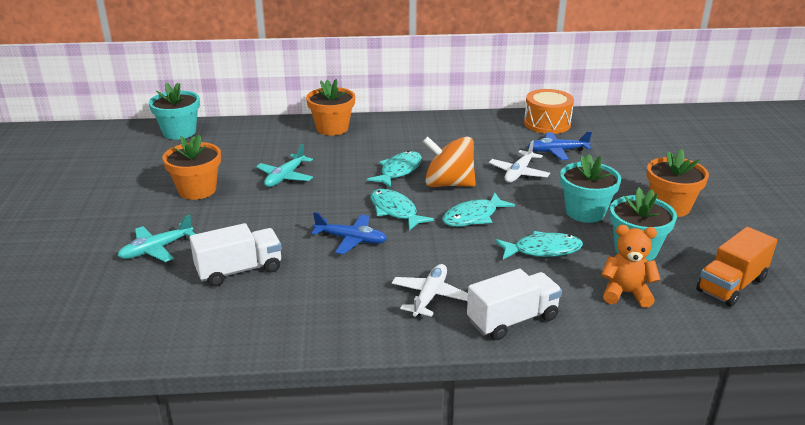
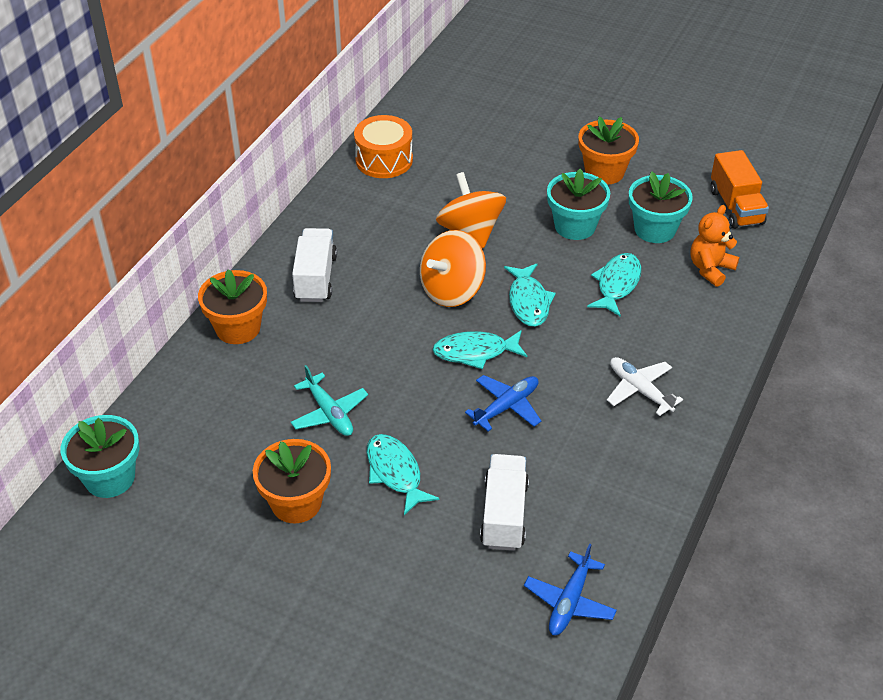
camera: 60 degrees left, 15 degrees up
turquoise plane [117,215,195,262] -> none
turquoise fish [367,151,422,188] -> turquoise fish moved to [367,434,439,515]
white truck [467,269,562,340] -> white truck moved to [292,228,337,302]
white plane [489,140,550,183] -> orange spinning top [436,172,506,248]
blue plane [528,131,592,160] -> blue plane moved to [524,543,617,635]

